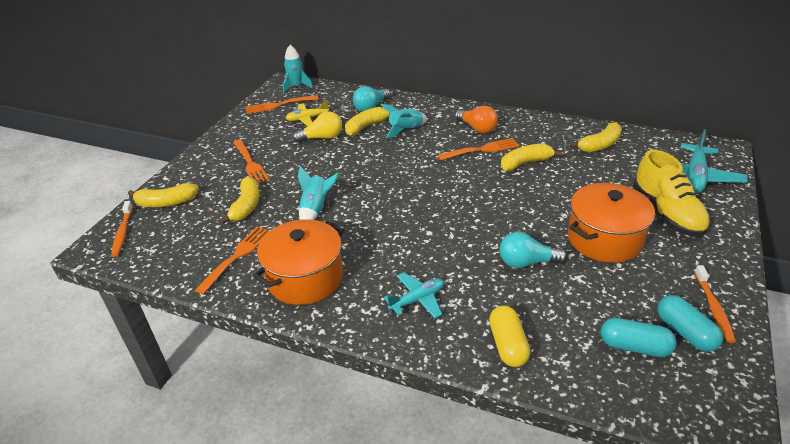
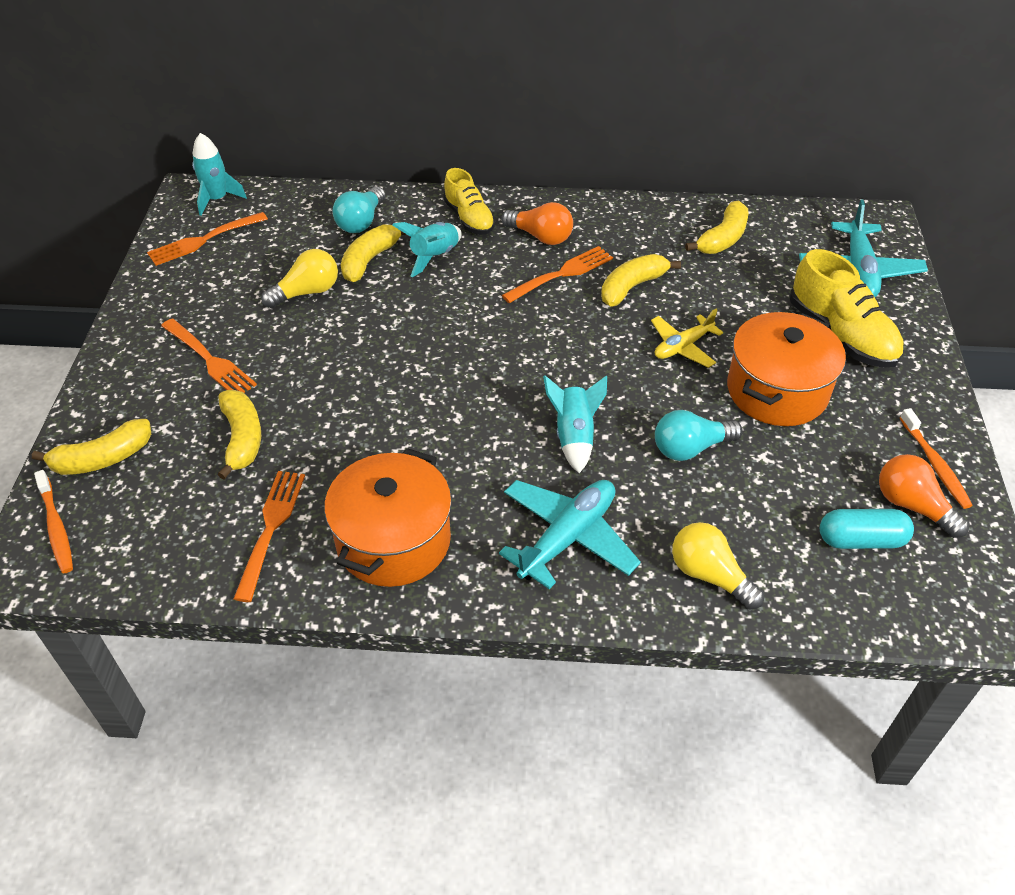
camera: 20 degrees left, 10 degrees up
yellow plane [286,100,329,126] -> yellow plane moved to [651,309,723,368]
turquoise rocket [298,166,339,220] -> turquoise rocket moved to [543,375,607,473]
turquoise plane [384,272,444,318] -> turquoise plane [499,480,641,589], size x1.58
yellow capsule [489,306,530,367] -> yellow light bulb [672,522,764,610]
turquoise capsule [657,295,723,352] -> orange light bulb [879,454,969,538]
none -> yellow shoe [443,168,495,235]

